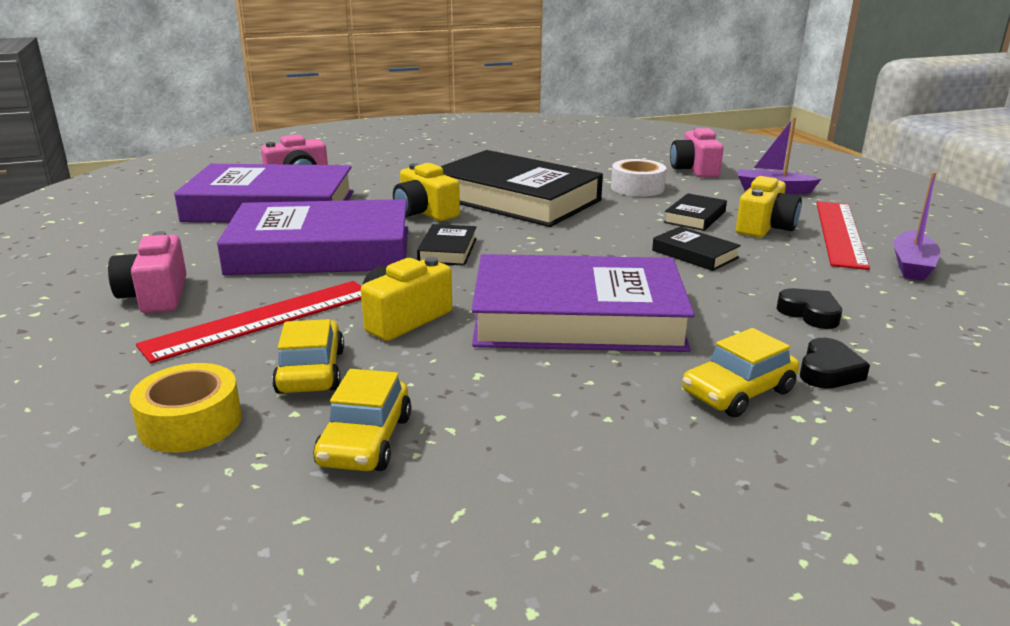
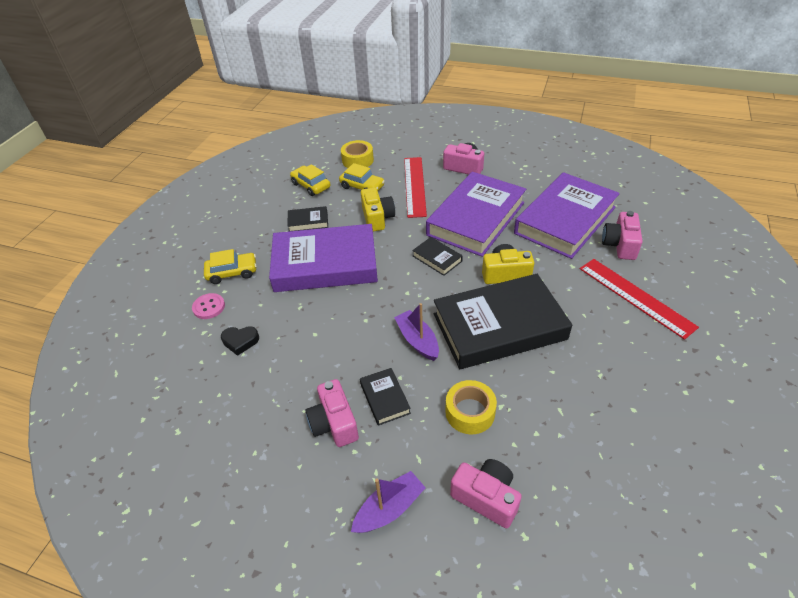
camera: 130 degrees right, 20 degrees up
purple book [472,254,695,352] -> purple book turned 45 degrees clockwise [269,224,378,292]
white tape [611,159,666,197] -> yellow tape [445,380,497,434]
black book [652,226,741,271] -> black book moved to [287,206,328,231]
yellow car [682,328,799,417] -> yellow car turned 75 degrees clockwise [204,249,257,284]
yellow camera [736,176,802,238] -> pink camera [305,379,359,447]
black heart [800,338,870,389] -> pink button [192,293,225,319]
red ruler [816,201,870,270] -> red ruler moved to [580,259,699,340]
purple boat [893,172,940,281] -> purple boat moved to [394,303,439,361]

